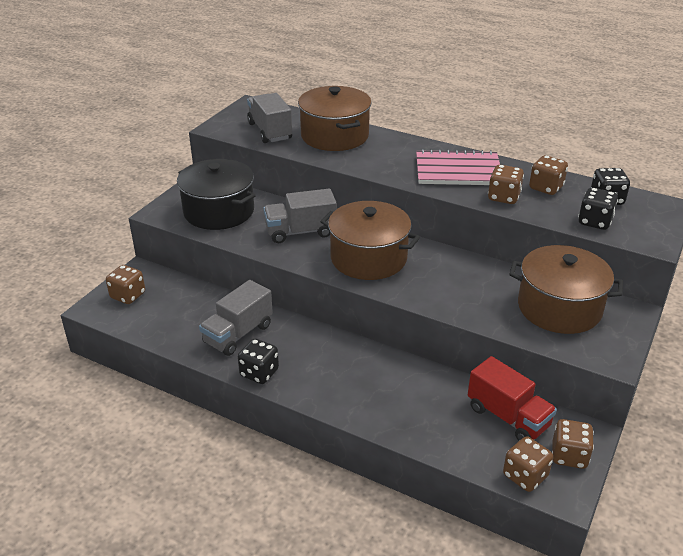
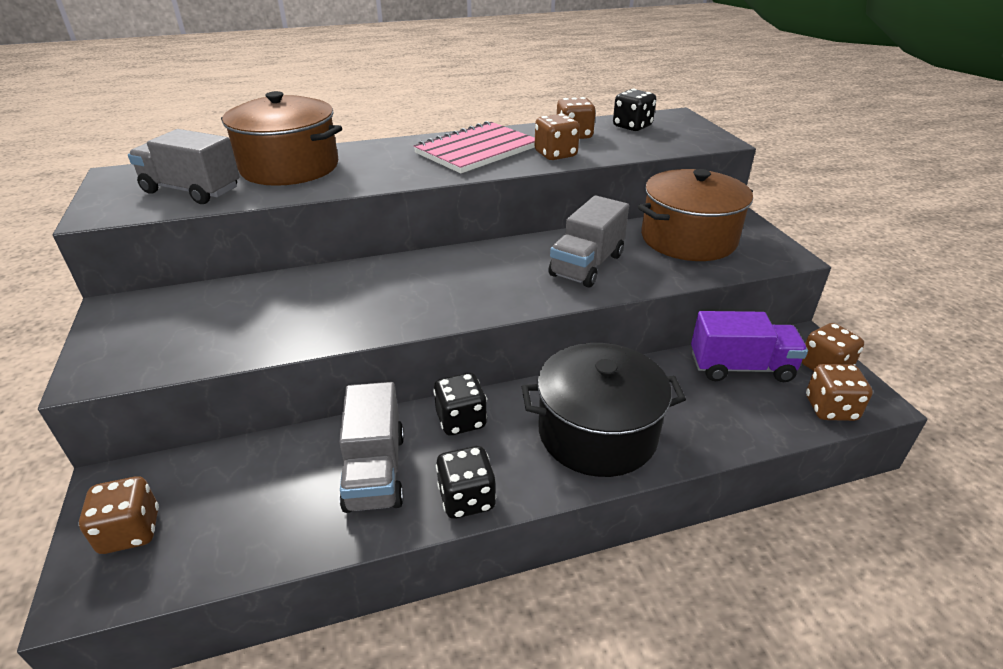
camera: 45 degrees left, 0 degrees up
black pot [177,159,256,230] -> black pot moved to [522,343,686,477]
grey truck [264,189,337,243] -> grey truck moved to [548,195,629,287]
brown pot [320,201,420,280] -> none
red truck [468,356,557,441] -> purple truck [691,311,808,382]
black dice [578,188,618,230] -> black dice moved to [433,373,487,435]

